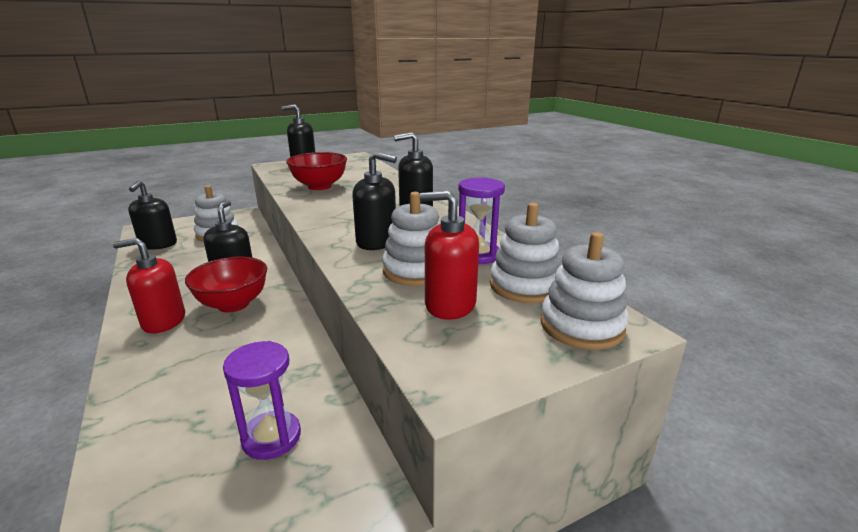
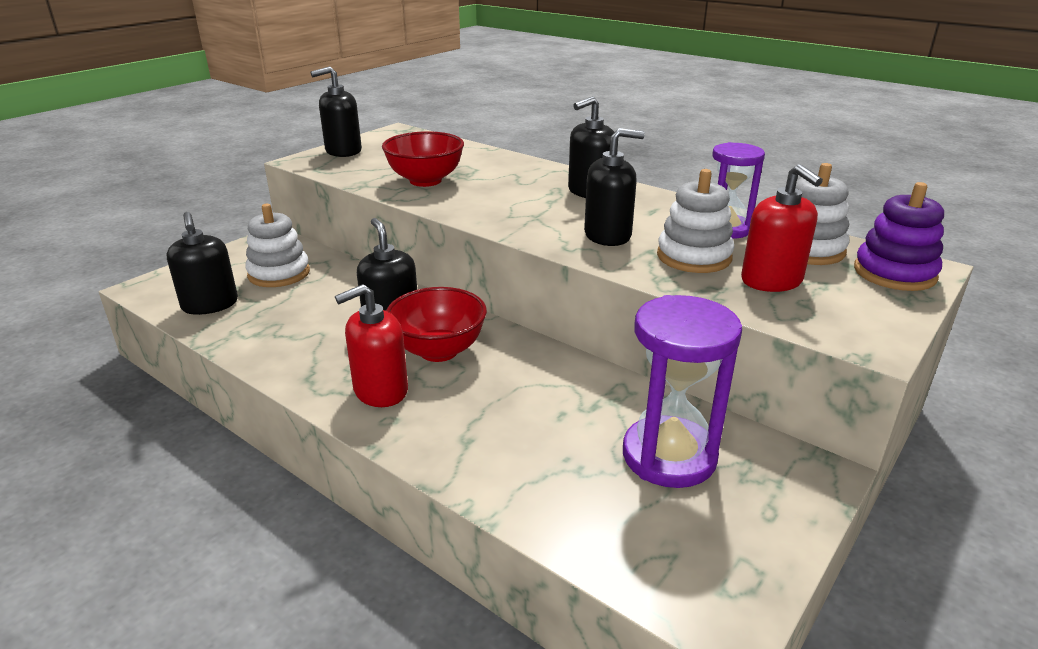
camera: 25 degrees left, 5 degrees up
purple hourglass [223,341,301,460] -> purple hourglass [623,295,742,488], size x1.52
red soap dispenser [420,191,479,320] -> red soap dispenser turned 105 degrees counterclockwise [741,164,823,292]
white stacking toy [540,232,629,350] -> purple stacking toy [854,182,944,291]

